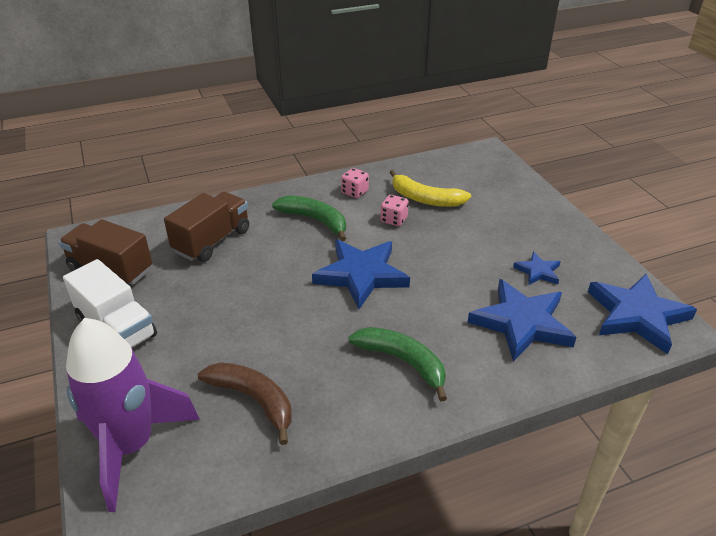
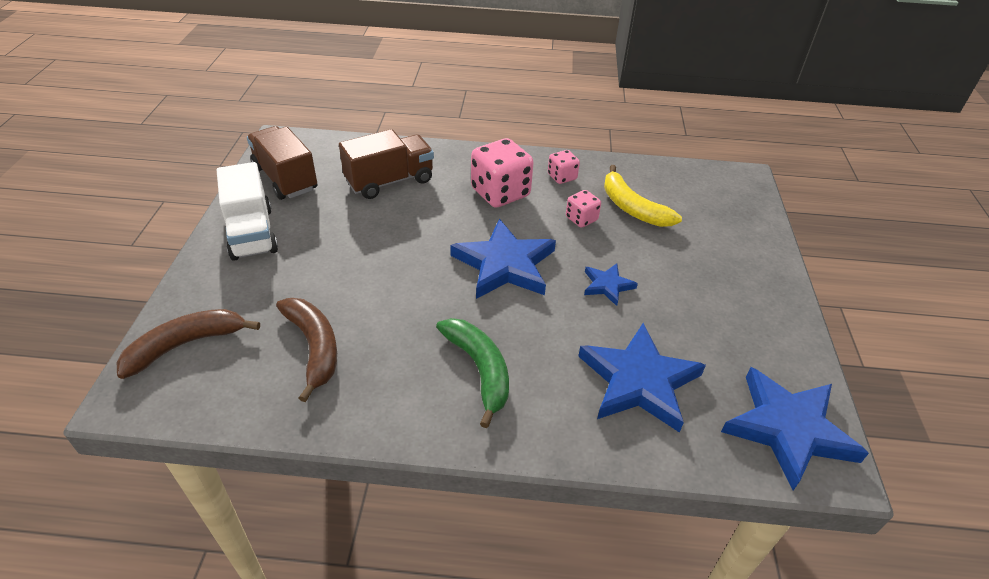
camera: 25 degrees right, 5 degrees up
purple rocket [66,318,200,512] -> brown banana [117,309,260,379]
green banana [272,195,346,241] -> pink dice [471,138,534,208]
blue star [513,251,561,285] -> blue star moved to [584,264,638,306]

